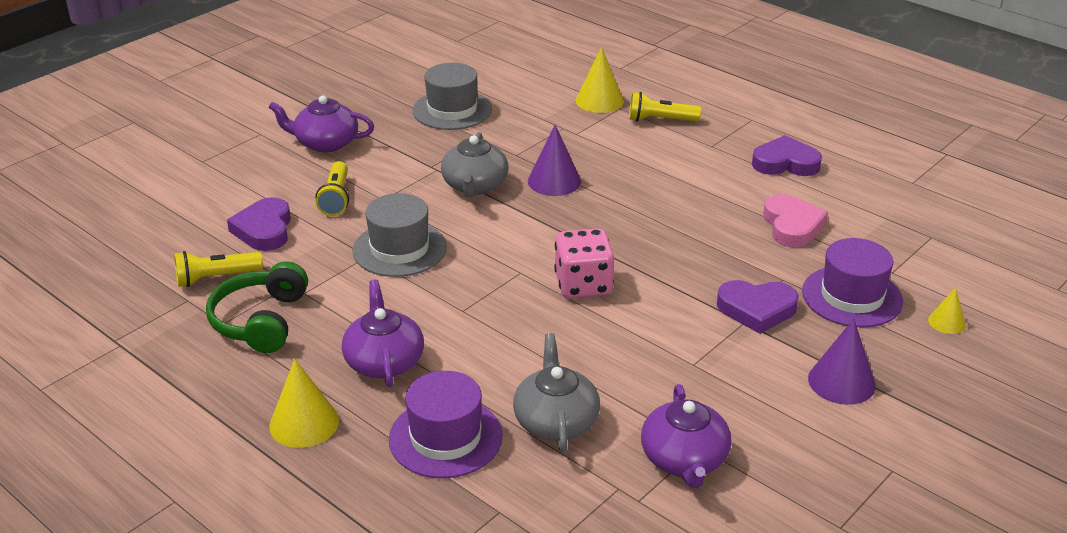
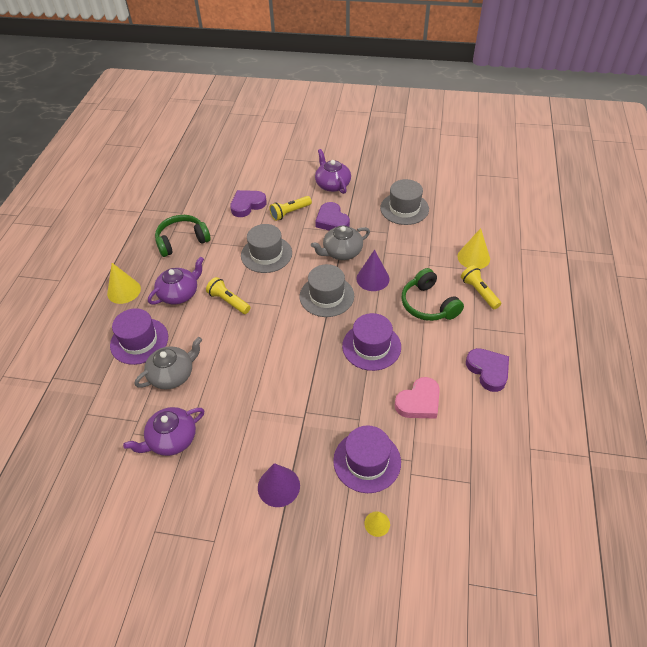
camera: 60 degrees right, 15 degrees up
yellow flashlight [174,251,263,287] -> yellow flashlight moved to [206,277,251,314]
pink dice [554,228,614,298] -> none
purple heart [717,280,799,334] -> purple heart moved to [315,202,350,231]
none -> grey hat [300,264,354,317]
none -> purple hat [342,313,401,371]
none -> green headphones [401,268,464,321]

